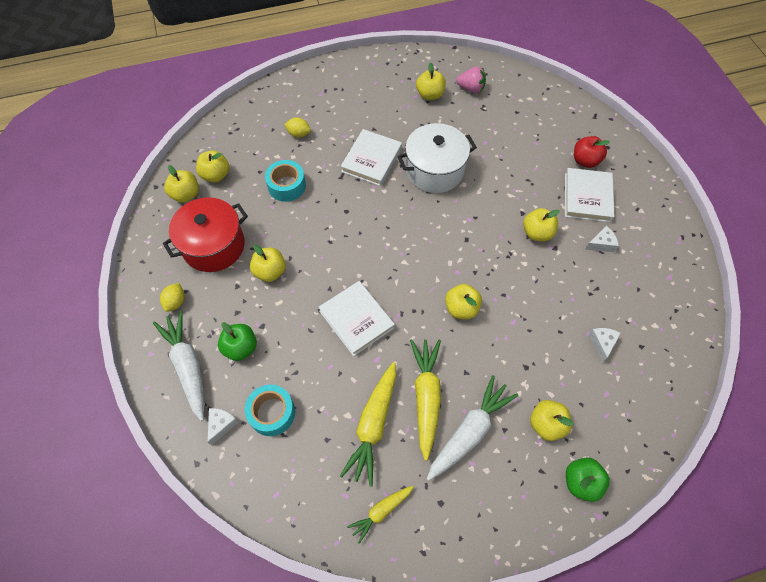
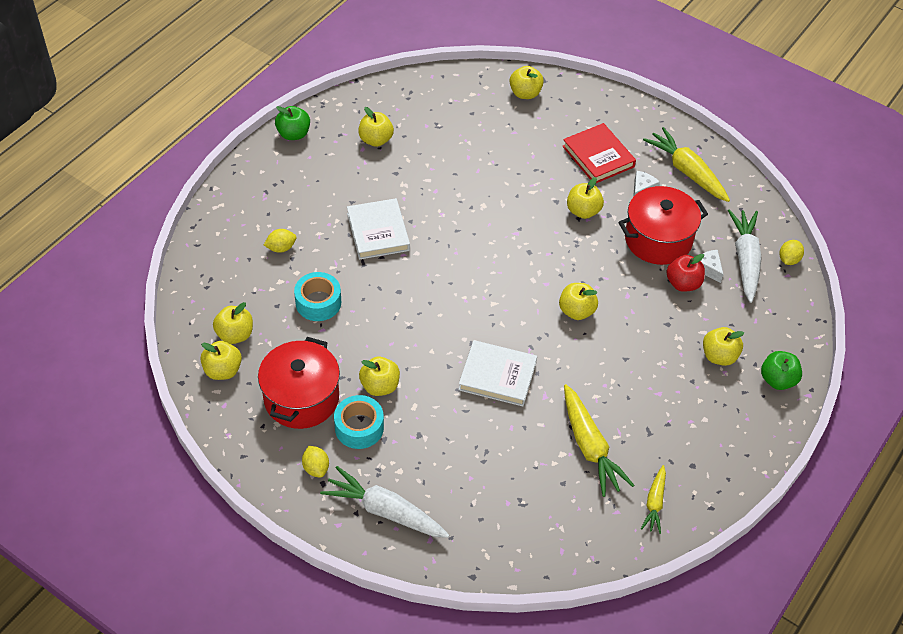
camera: 40 degrees left, 10 degrees down
white cheese [207,408,238,445] -> none
green apple [218,322,257,361] -> green apple moved to [275,106,310,140]
turquoise tape [245,385,295,436] -> turquoise tape moved to [334,395,384,449]
white pot [398,123,477,193] -> none
yellow carrot [410,339,441,461] -> yellow carrot moved to [643,127,730,202]
white carrot [427,375,519,481] -> white carrot moved to [728,209,762,303]
pink strawberry [456,67,486,93] -> none
white book [565,168,615,222] -> red book [562,123,636,183]
red apple [574,136,610,168] -> red apple moved to [666,254,705,292]
none -> yellow apple [509,66,544,99]
none -> red pot [618,186,708,265]
none -> yellow lemon [779,240,804,265]

